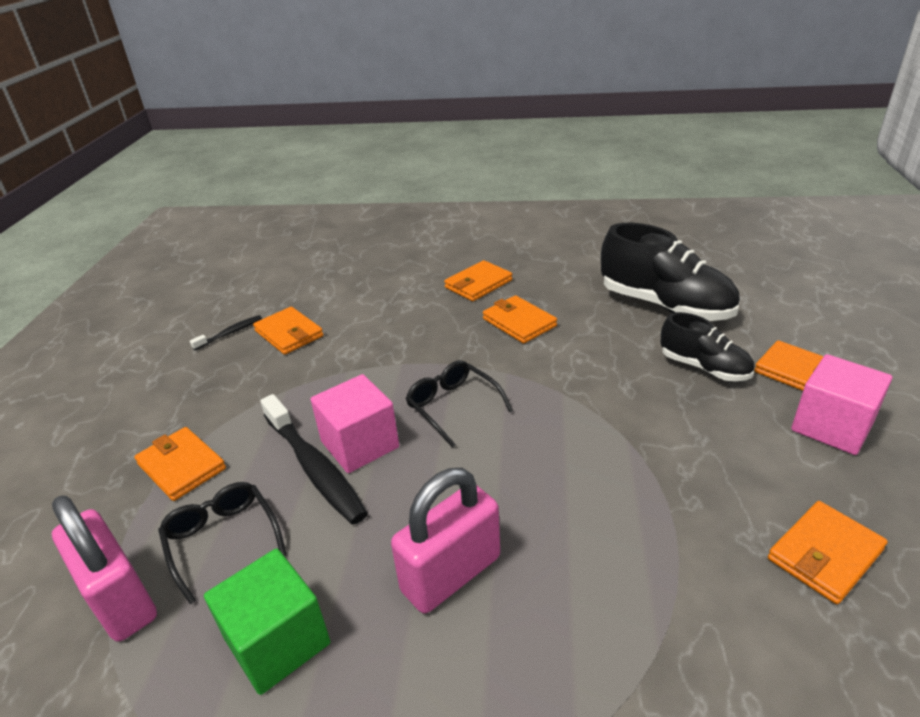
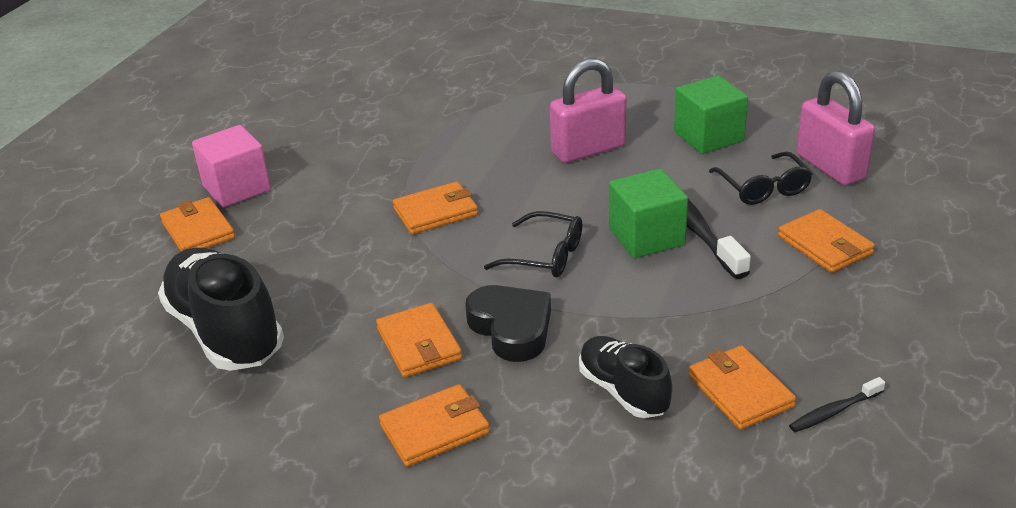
camera: 165 degrees left, 0 degrees up
pink cube [311,374,399,473] -> green cube [609,168,688,258]
black glasses [406,360,513,448] -> black glasses turned 45 degrees counterclockwise [484,211,582,277]
black shoe [660,312,754,381] -> black shoe moved to [579,336,672,418]
orange wallet [768,501,888,604] -> orange wallet moved to [393,182,478,234]
none -> black heart [465,285,551,362]

